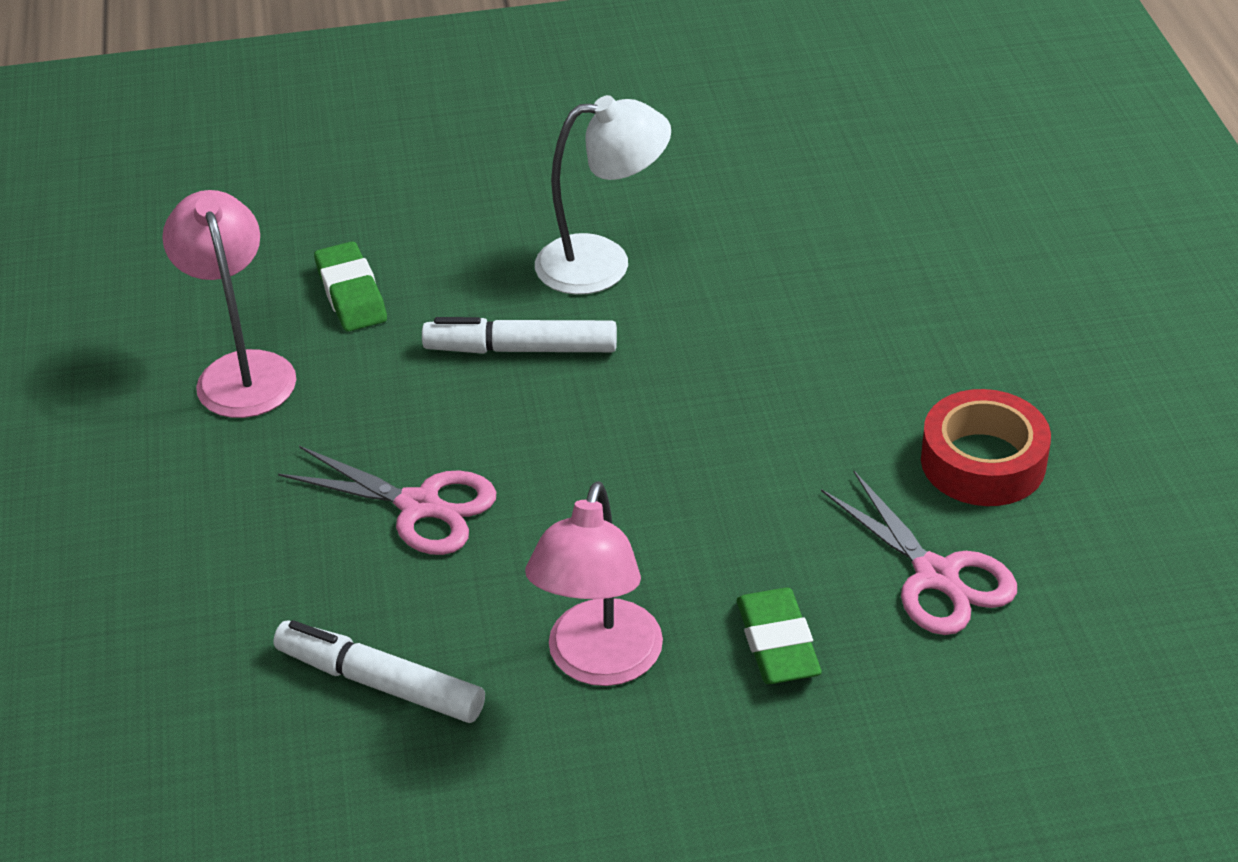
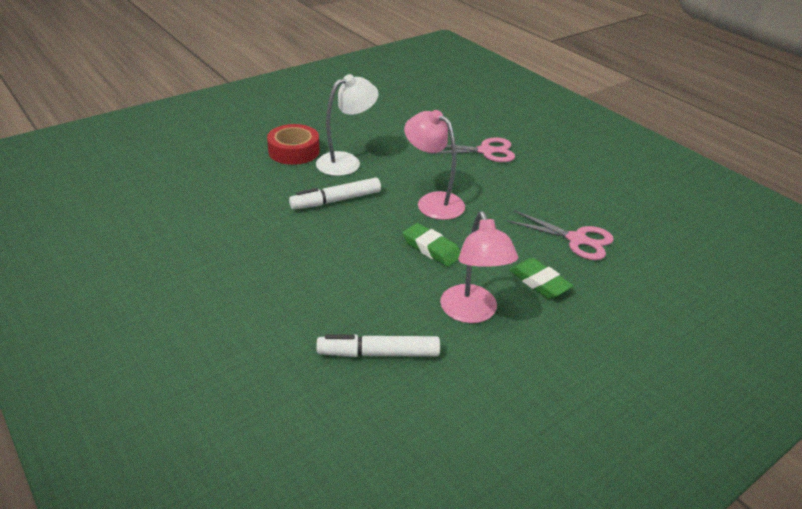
camera: 30 degrees left, 5 degrees down
pink lamp [162,190,296,418] -> pink lamp moved to [404,110,465,220]
pink scissors [278,446,496,555] -> pink scissors moved to [427,137,515,162]
green eraser [314,241,387,331] -> green eraser moved to [403,223,460,267]
red tape [921,389,1051,506] -> red tape moved to [267,124,319,165]

